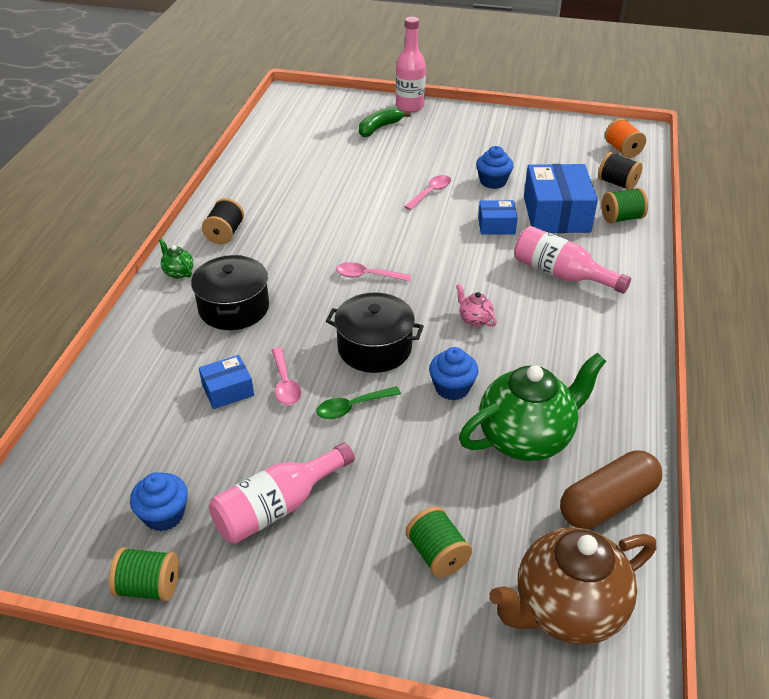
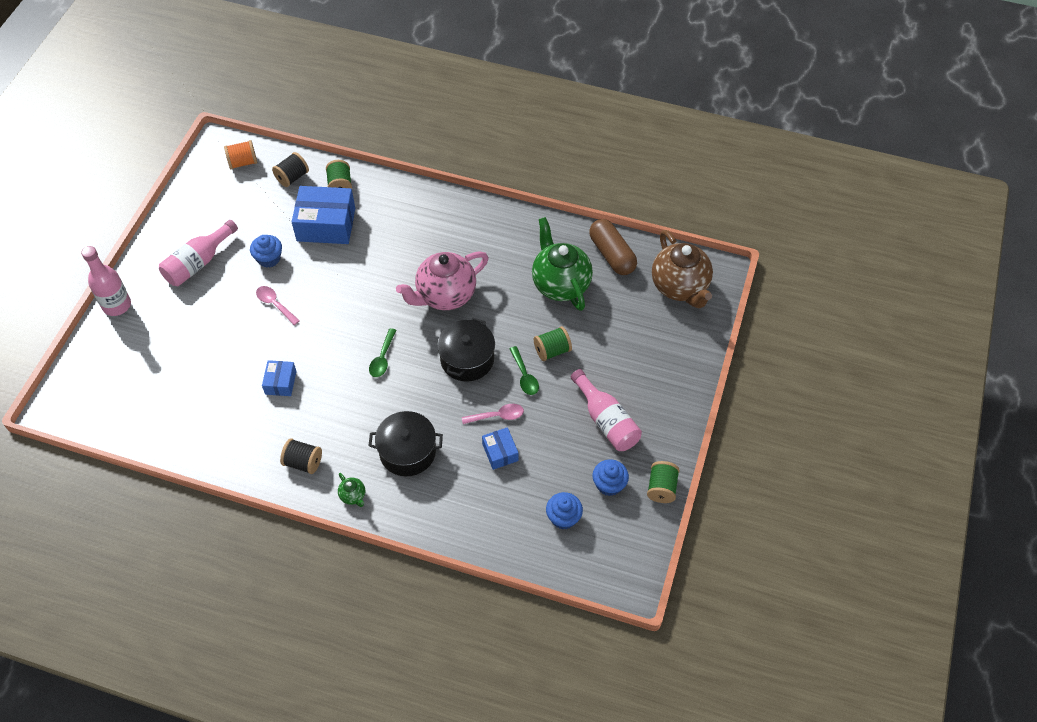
camera: 85 degrees left, 15 degrees up
green teapot [159,239,193,279] -> green teapot turned 90 degrees counterclockwise [338,473,365,507]
pink spoon [336,262,411,282] -> green spoon [369,328,397,377]
green banana [359,107,411,137] -> none
green spool [406,506,472,578] -> green spool moved to [534,326,572,361]
blue cupcake [429,347,479,400] -> blue cupcake moved to [546,492,583,529]
pink teapot [456,284,497,327] -> pink teapot [396,251,488,310], size x2.44
blue box [478,200,518,235] -> blue box moved to [262,360,297,396]
pink bottle [514,226,631,294] -> pink bottle moved to [159,220,238,286]

